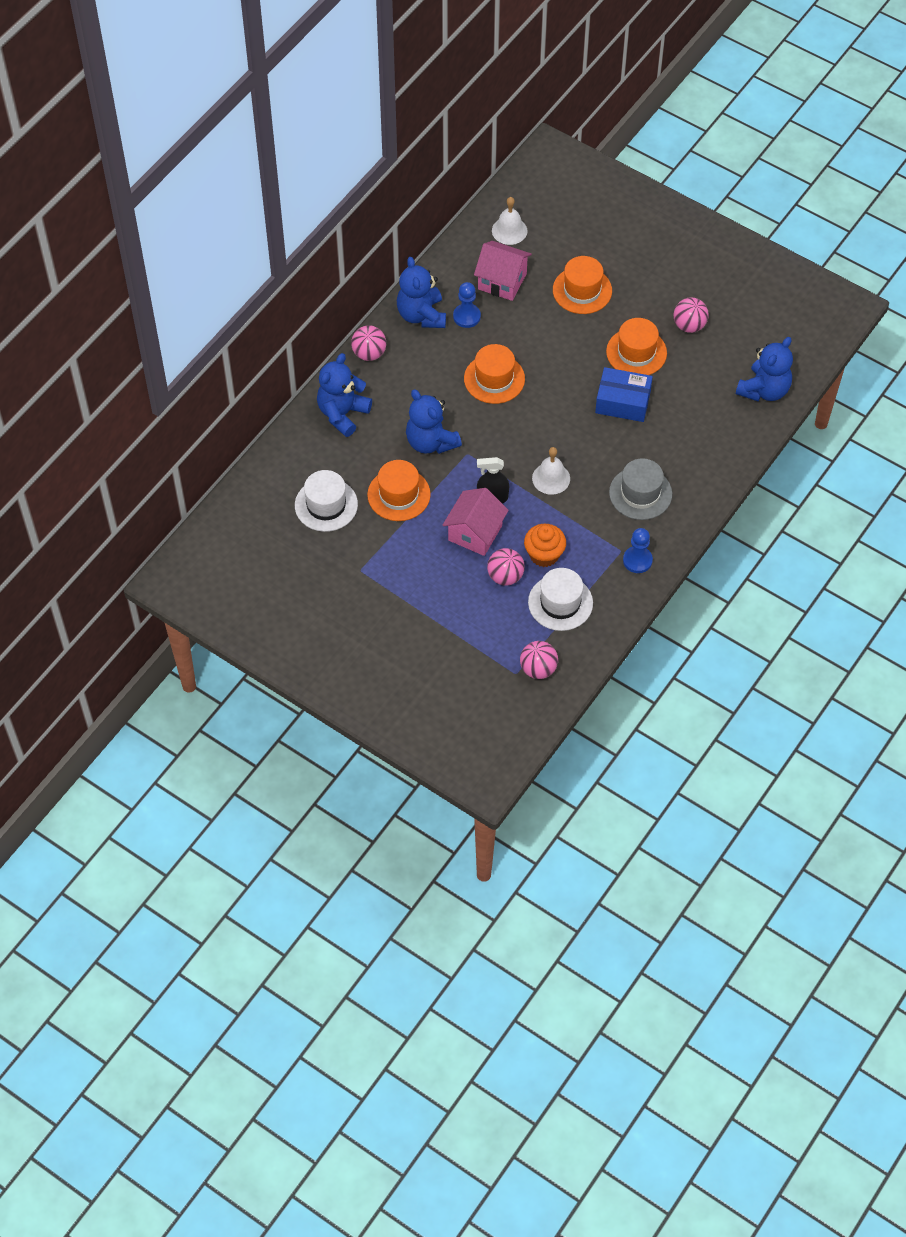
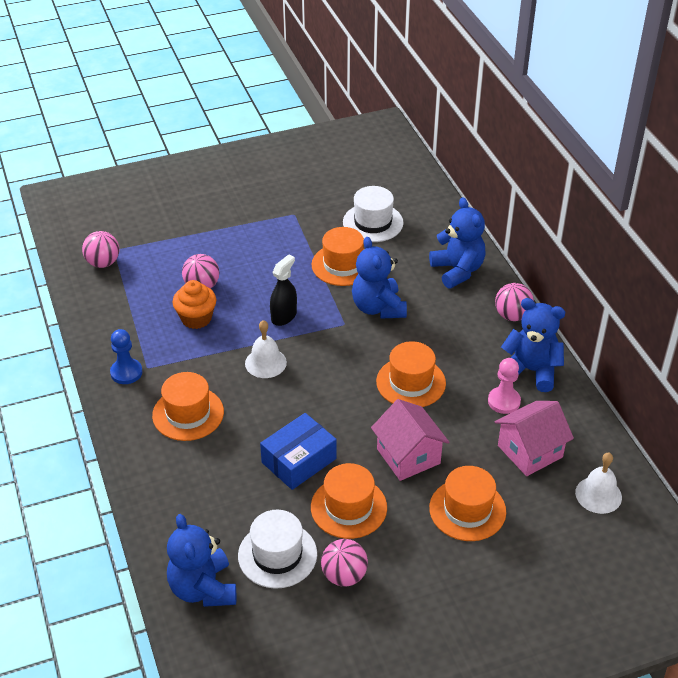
camera: 125 degrees right, 15 degrees down
blue teddy bear [406,389,462,454] -> blue teddy bear turned 105 degrees counterclockwise [352,237,407,319]
pink house [442,488,509,556] -> pink house moved to [371,399,449,481]
blue pawn [453,282,481,328] -> pink pawn [488,358,521,414]
white hat [528,568,593,631] -> white hat moved to [238,510,317,589]
grey hat [609,458,672,520] -> orange hat [152,372,224,441]

